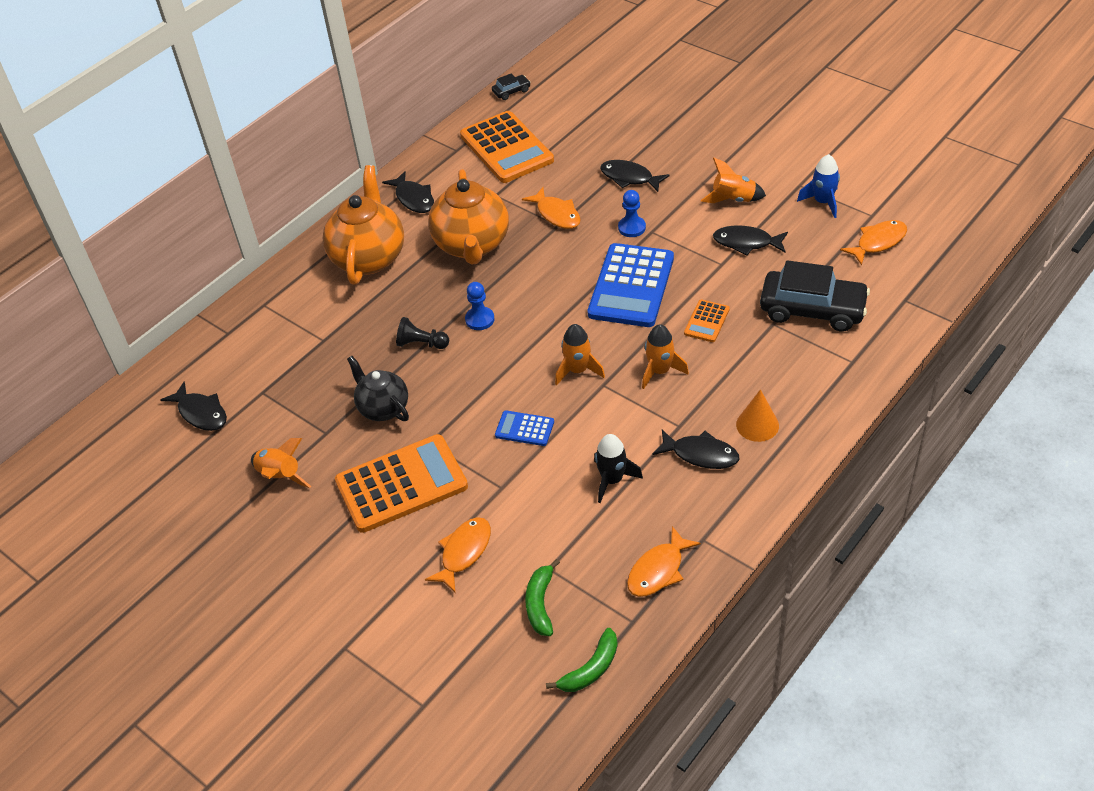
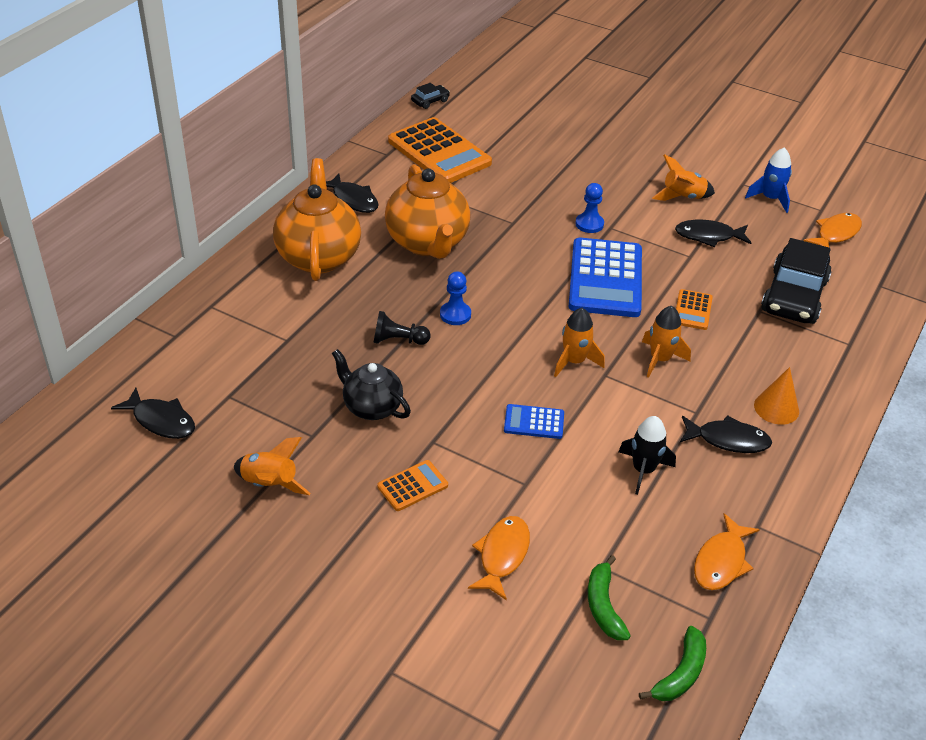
camera: 15 degrees left, 5 degrees down
orange calculator [335,434,468,533] -> orange calculator [377,460,448,511], size x0.47
orange fish [522,187,581,229] -> none
black fish [600,160,670,192] -> none
black car [760,260,870,332] -> black car turned 105 degrees clockwise [761,238,832,324]

